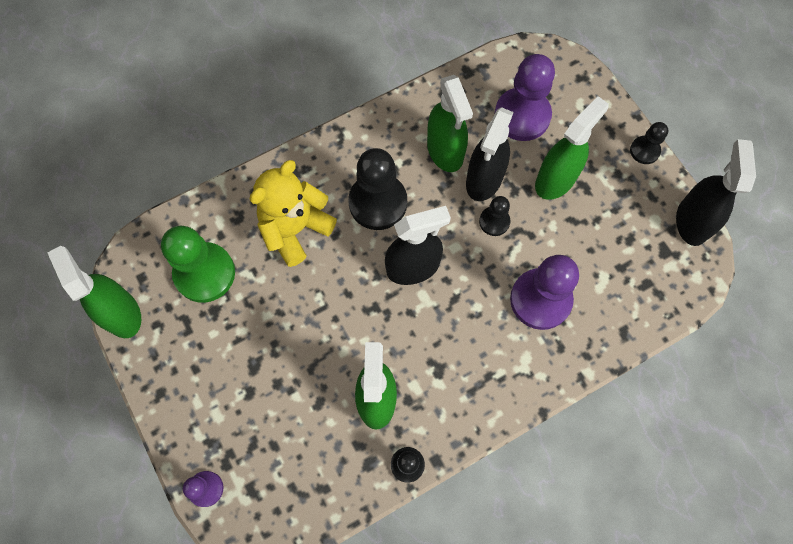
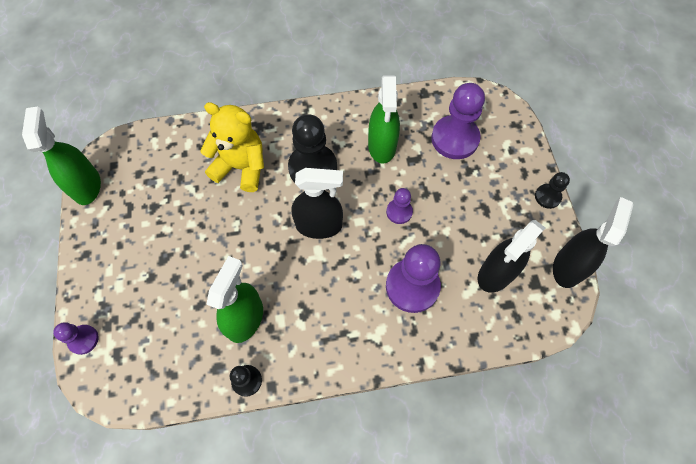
camera: 20 degrees right, 5 degrees down
green pawn [161,226,235,303] -> none
yellow teddy bear [250,160,337,267] -> yellow teddy bear turned 45 degrees clockwise [200,102,264,192]
black spray bottle [466,107,514,201] -> black spray bottle moved to [478,220,545,293]
black pawn [479,196,510,236] -> purple pawn [386,188,413,224]
green spray bottle [535,96,609,200] -> none

